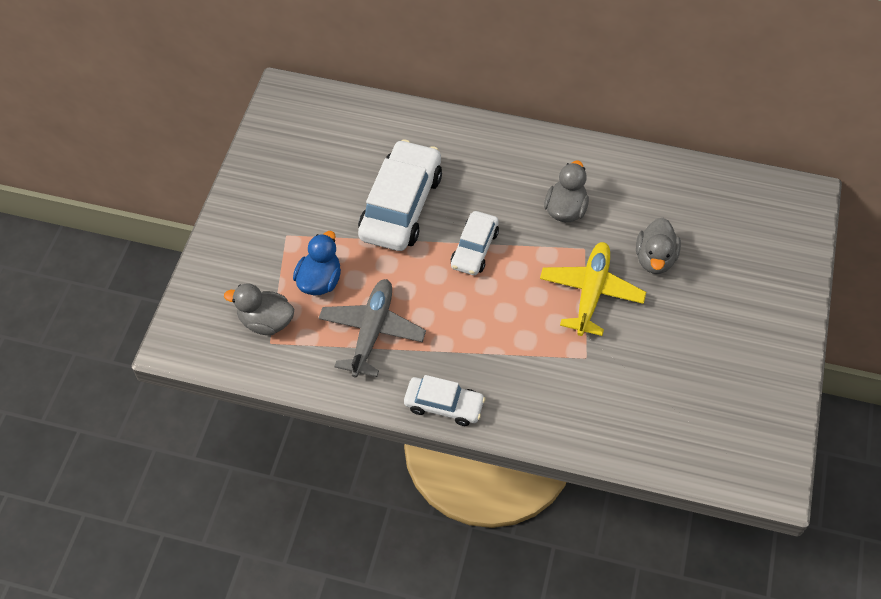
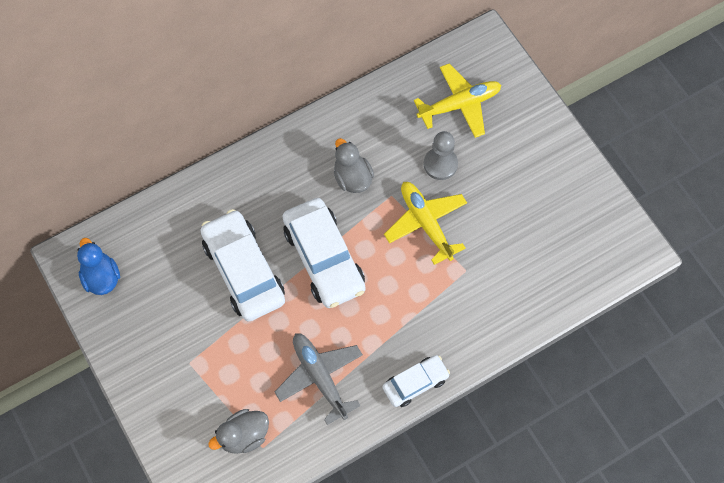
camera: 45 degrees left, 10 degrees up
blue duck [293,231,341,295] -> blue duck moved to [77,238,120,295]
white car [451,211,499,275] -> white car [283,198,366,308], size x1.77
grey duck [636,218,681,274] -> grey pawn [424,131,458,180]
none -> yellow plane [414,63,501,138]

